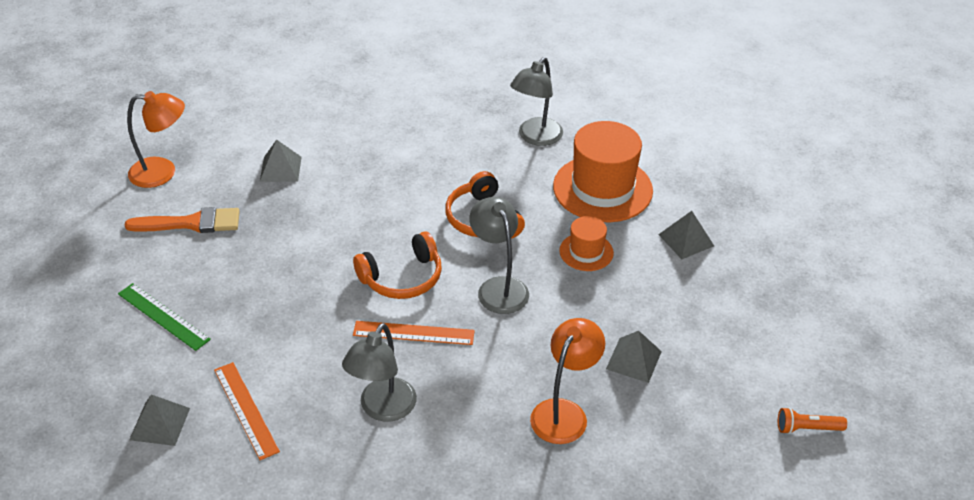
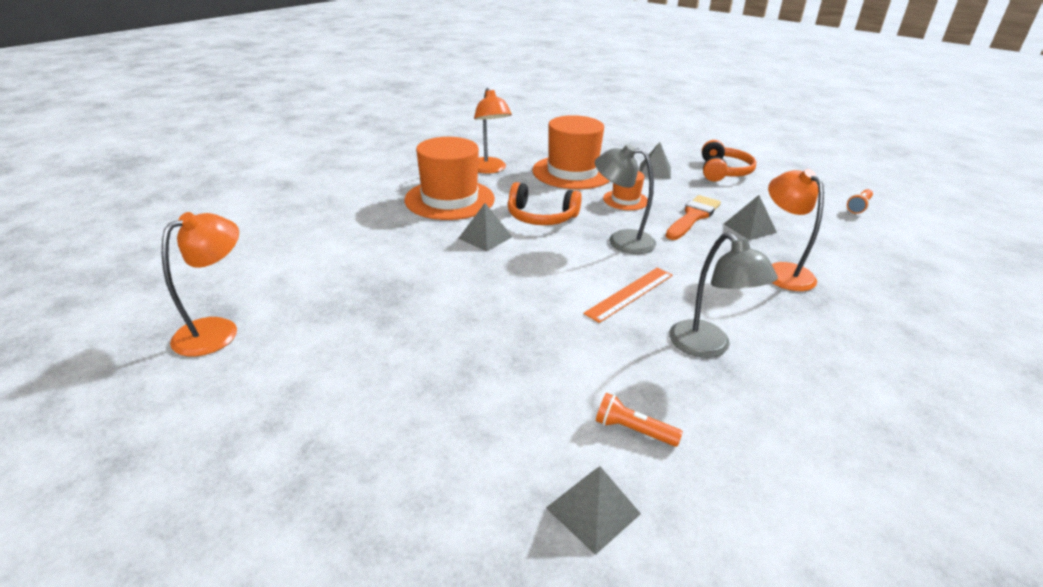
camera: 50 degrees left, 10 degrees down
green ruler [118,283,211,351] -> none
orange brush [125,207,240,233] -> orange brush moved to [665,195,721,240]
orange ruler [214,362,280,460] -> orange flashlight [596,393,683,447]
grey pyramid [260,140,302,182] -> grey pyramid moved to [458,203,512,251]
orange headphones [353,231,442,299] -> orange headphones moved to [702,140,756,181]
grey lamp [510,57,563,146] -> orange lamp [474,88,512,174]
none -> orange hat [404,137,495,220]

